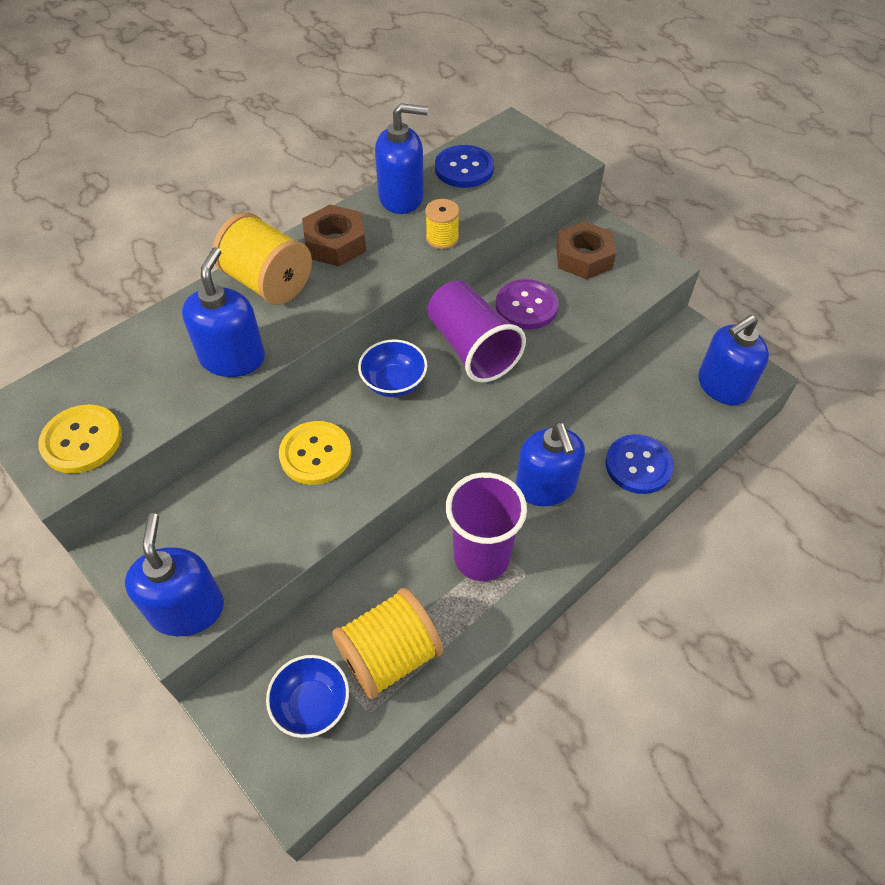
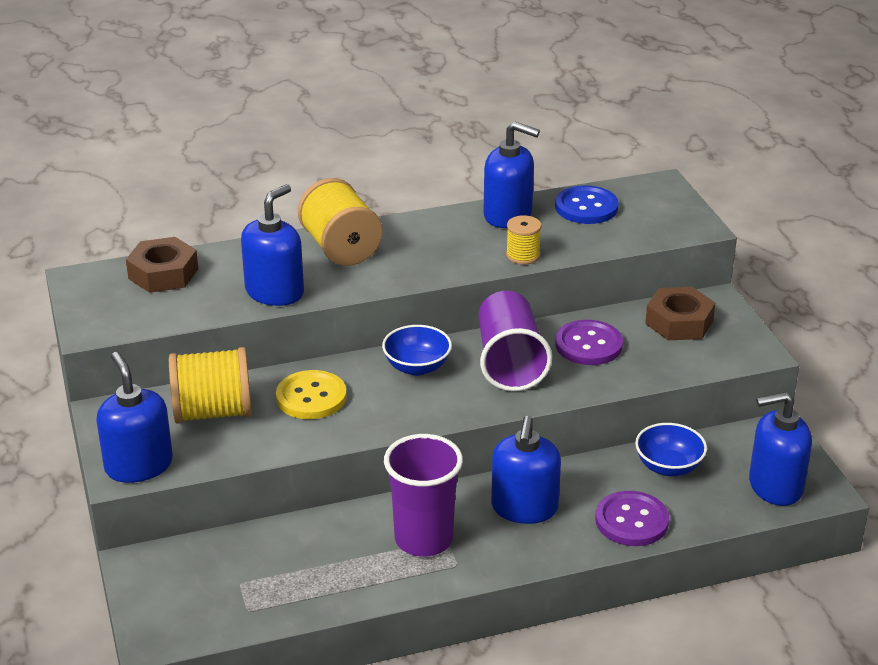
camera: 25 degrees right, 20 degrees down
yellow button [38,404,122,473] -> none
blue soap dispenser [125,513,224,636] -> blue soap dispenser turned 45 degrees counterclockwise [96,352,173,483]
blue bowl [266,655,349,738] -> blue bowl moved to [635,423,707,476]
brown nut [302,205,366,266] -> brown nut moved to [126,237,198,293]
yellow spool [332,588,443,700] -> yellow spool moved to [169,347,252,424]
blue button [605,434,674,494] -> purple button [595,491,669,546]

